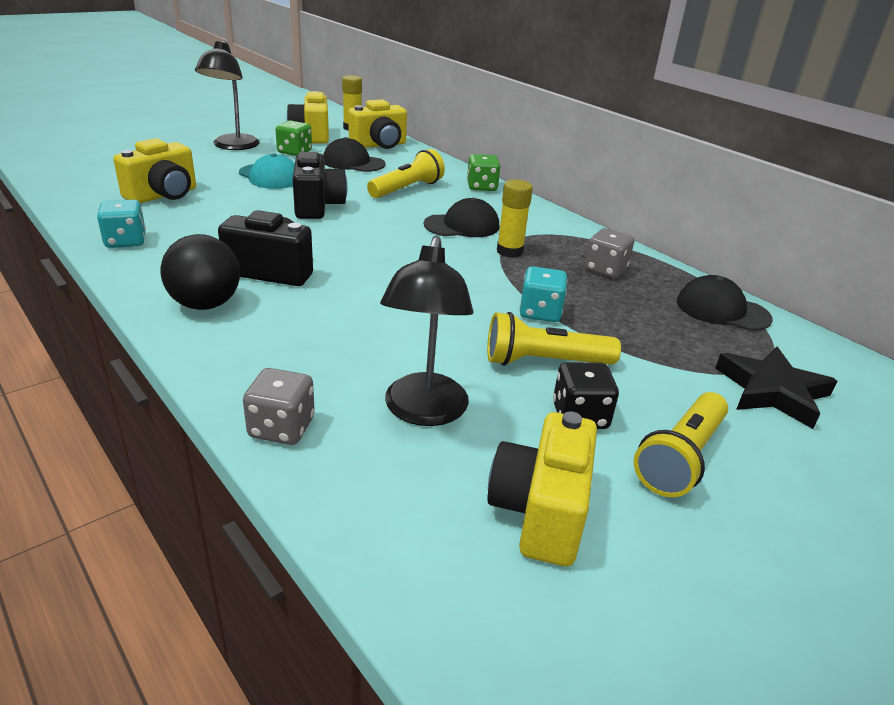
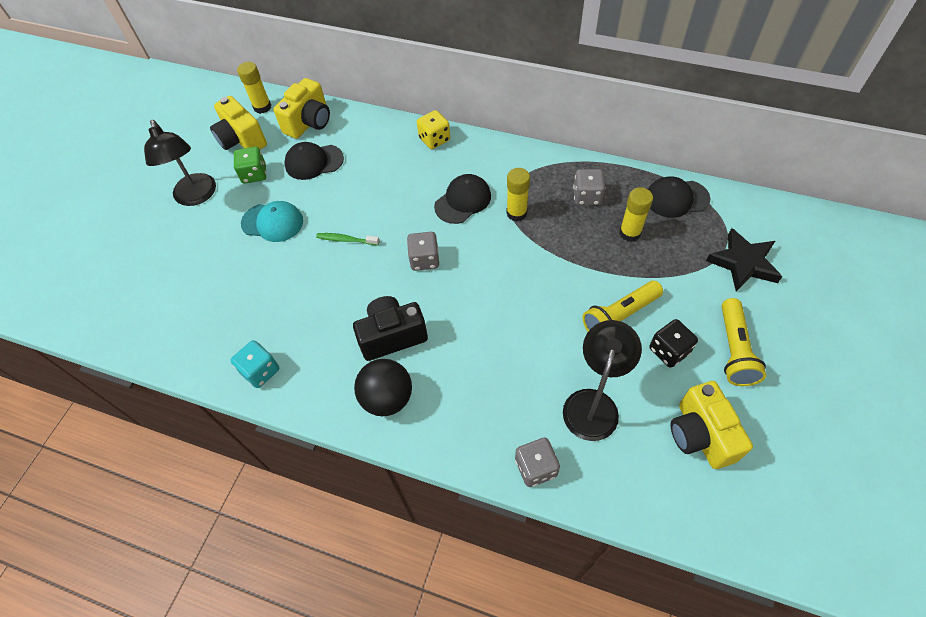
camera: 25 degrees left, 25 degrees up
yellow camera [113,138,196,203] -> none
black camera [293,152,347,219] -> green toothbrush [316,233,379,245]
yellow flashlight [367,149,445,198] -> none
black lamp [380,236,473,426] -> black lamp turned 135 degrees counterclockwise [563,320,642,441]
green dice [467,154,501,191] -> yellow dice [417,110,450,149]
turquoise dice [519,266,568,322] -> none
none -> grey dice [407,232,439,271]
none -> yellow glue stick [619,187,653,242]

